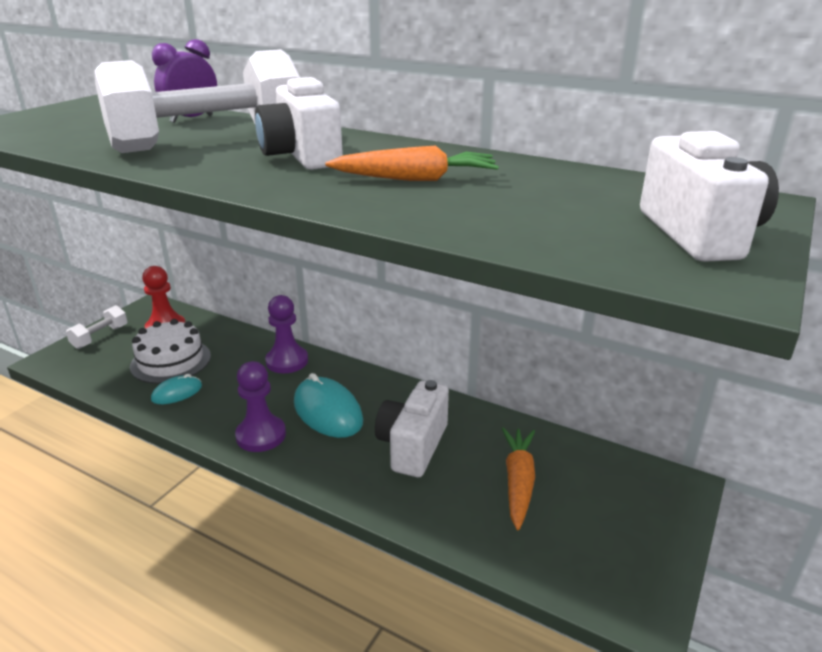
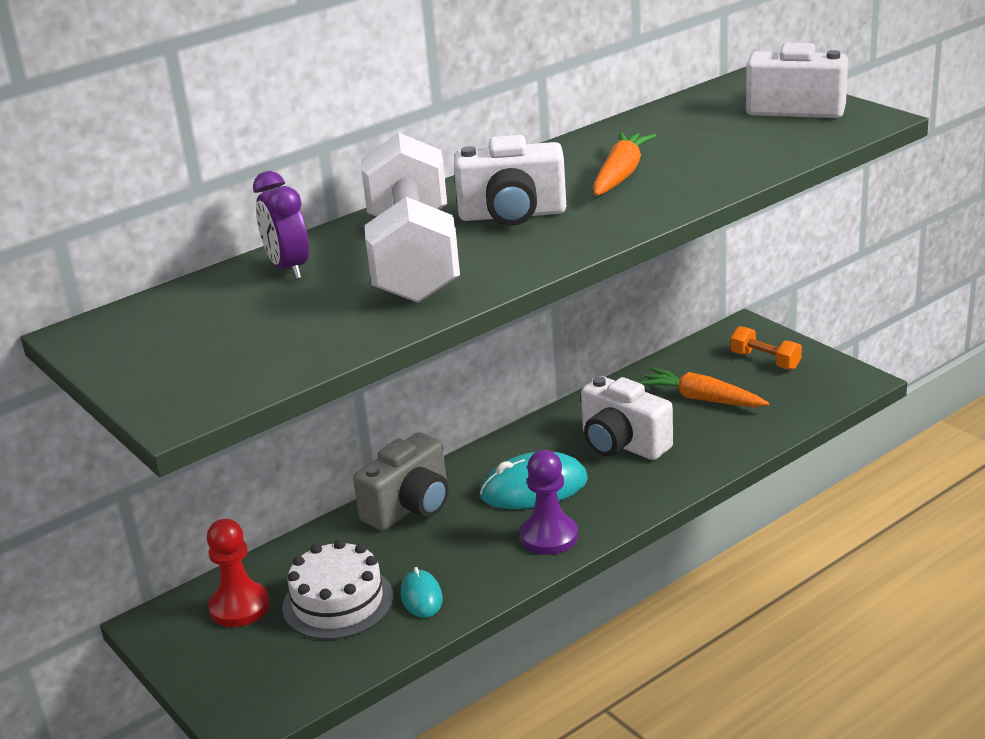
camera: 65 degrees left, 0 degrees up
white dumbbell [66,305,128,349] -> none
purple pawn [265,295,308,373] -> grey camera [353,432,449,531]
none -> orange dumbbell [731,326,802,370]

